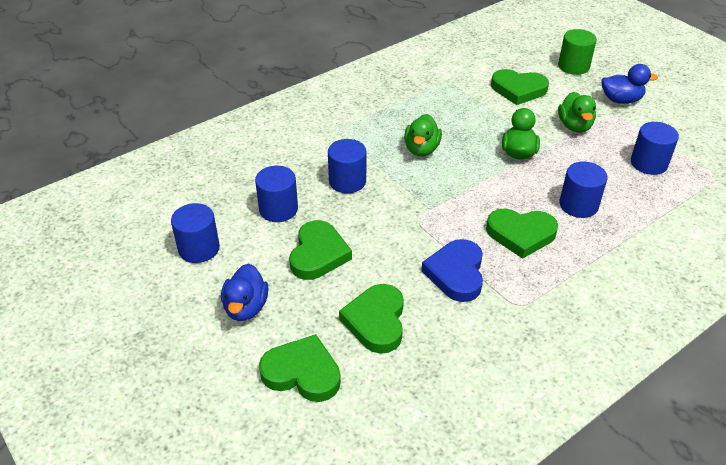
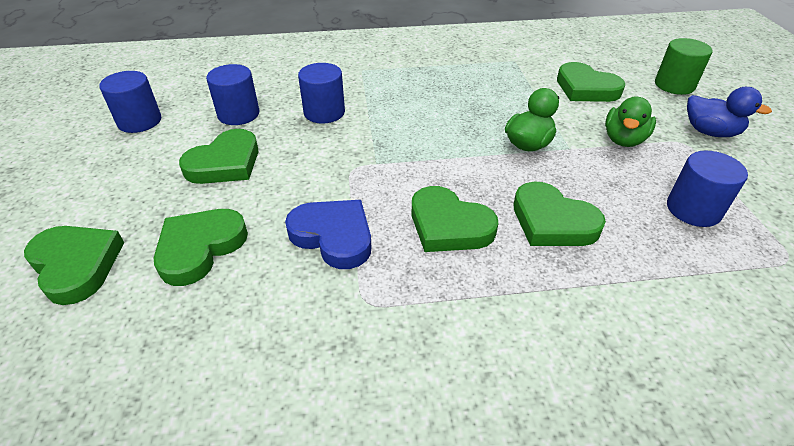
camera: 30 degrees right, 0 degrees up
blue duck [221,263,268,321] -> none
green duck [404,114,442,156] -> none
blue heart [421,239,483,302] -> blue heart turned 90 degrees clockwise [285,200,372,269]
blue cylinder [560,162,608,218] -> green heart [513,181,606,246]

